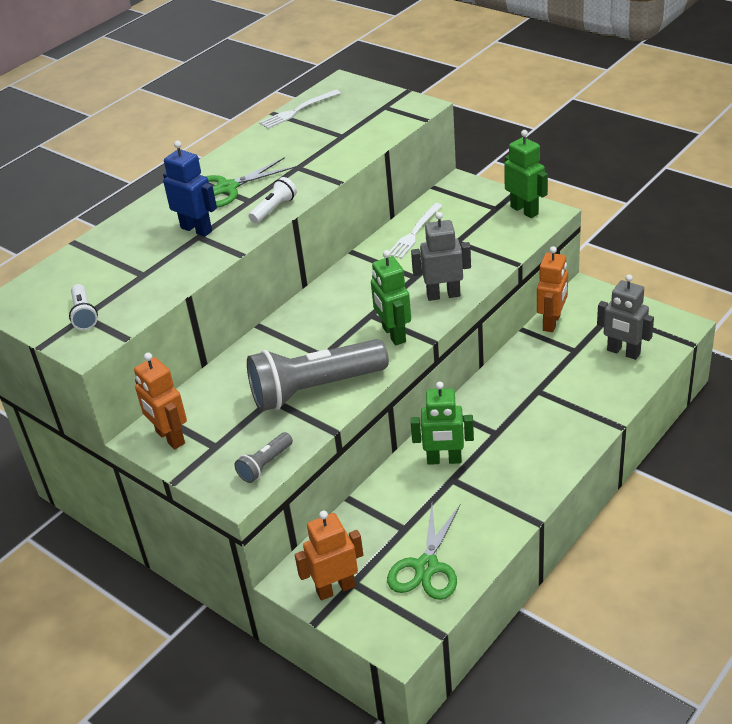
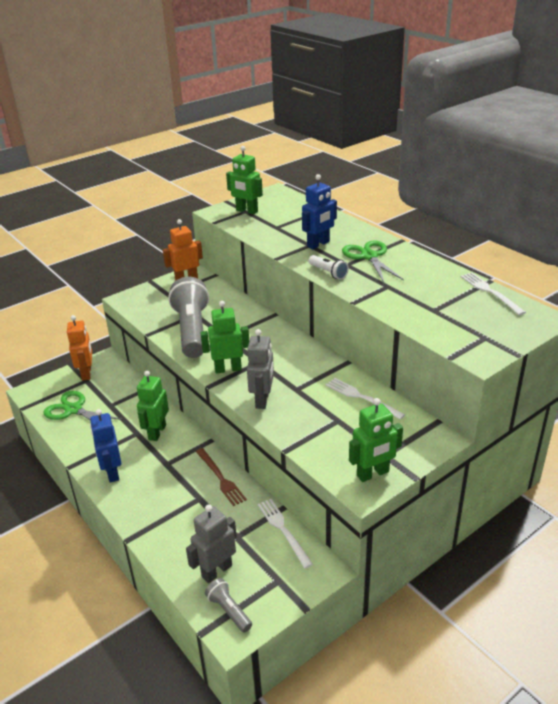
camera: 100 degrees right, 5 degrees down
white flashlight [69,284,98,330] -> green robot [226,146,263,215]
grey flashlight [234,432,293,483] -> grey flashlight moved to [205,578,252,633]
orange robot [537,246,568,332] -> white fork [258,499,313,569]
none -> blue robot [90,409,121,483]
none -> brown fork [196,448,247,506]

